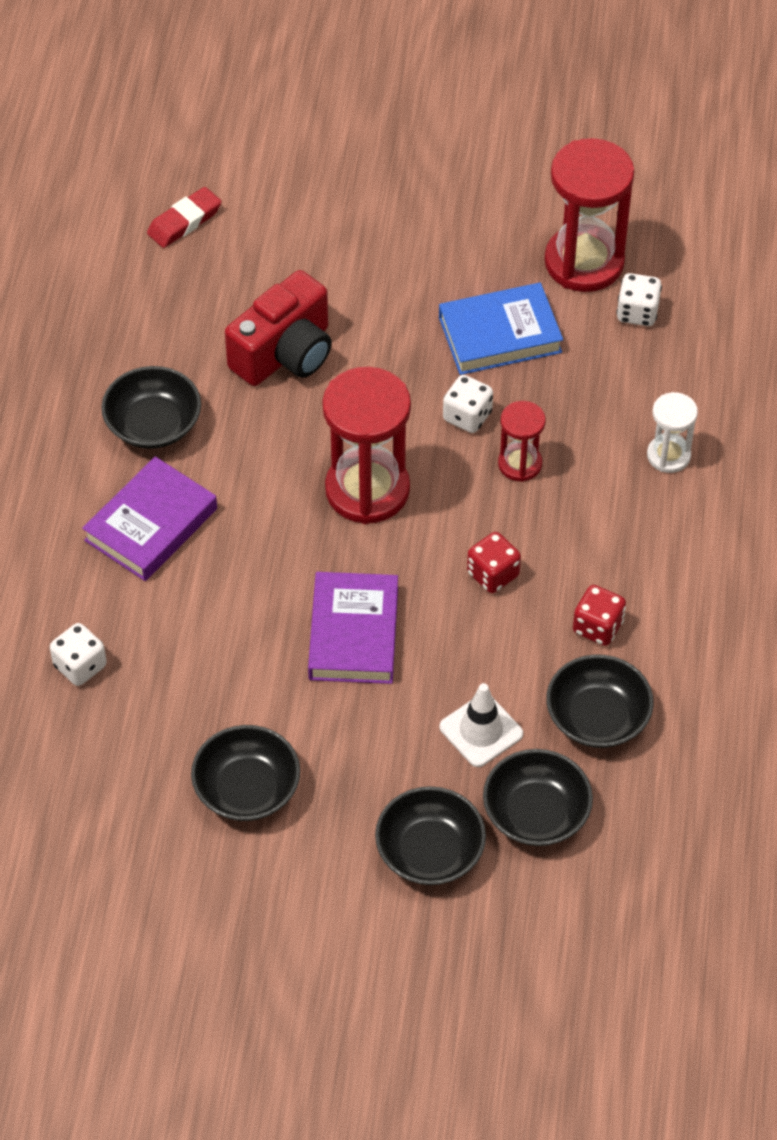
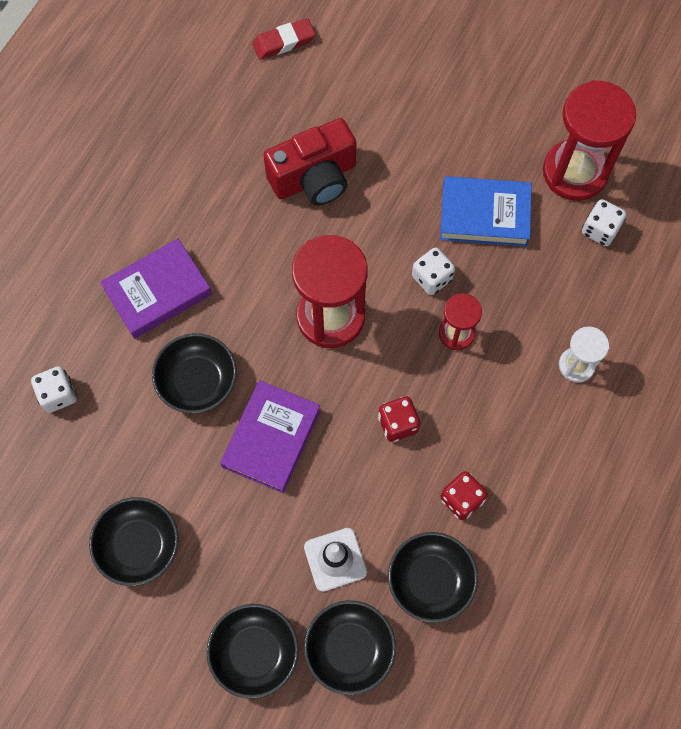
camera: 20 degrees right, 15 degrees up
black bowl [101,366,201,449] -> black bowl moved to [152,333,237,414]

